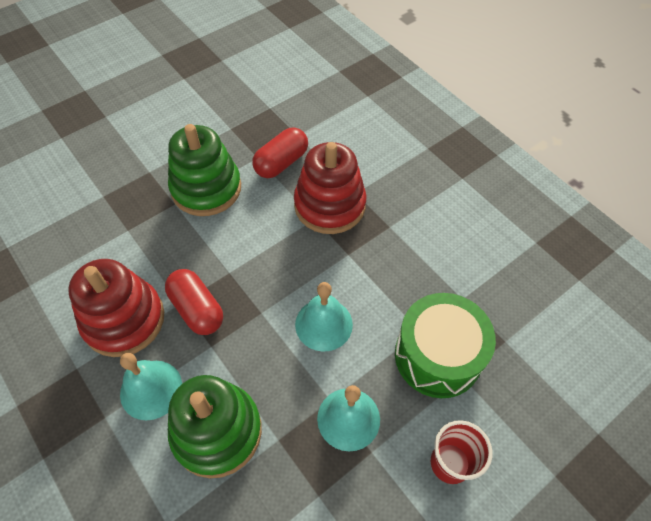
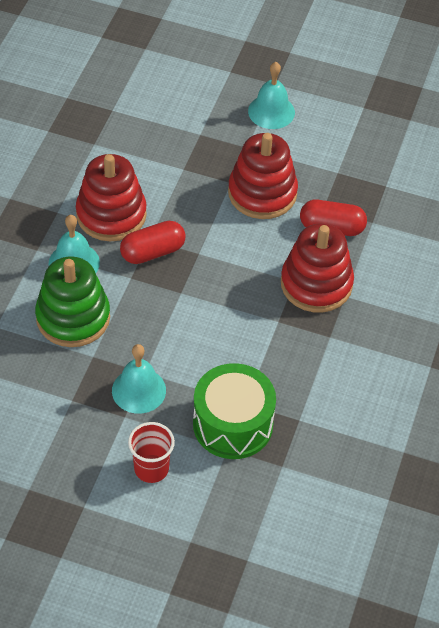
camera: 55 degrees right, 5 degrees down
red capsule [165,269,223,335] -> red capsule turned 45 degrees clockwise [120,221,186,264]
green stacking toy [168,124,241,216] -> red stacking toy [228,133,298,219]
turquoise bell [295,282,353,352] -> turquoise bell moved to [248,62,295,129]

